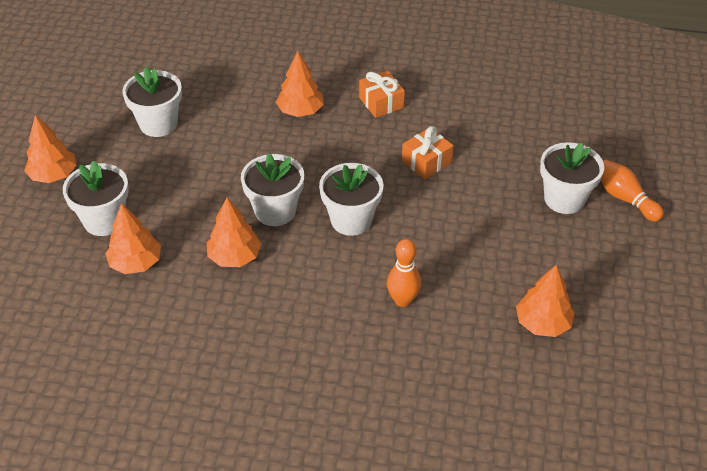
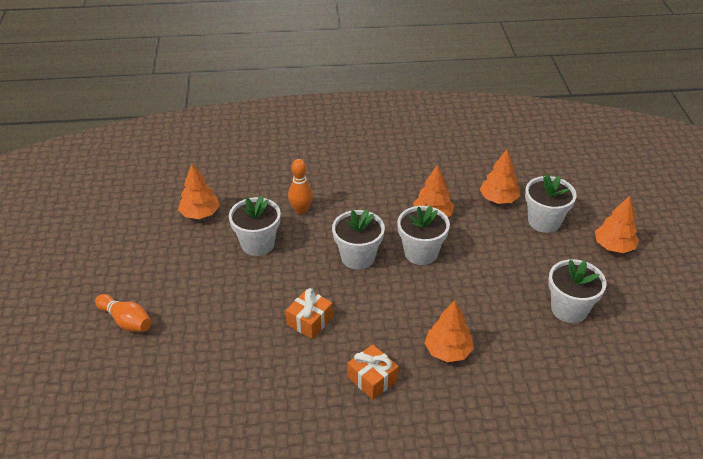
camera: 165 degrees right, 5 degrees down
white flower pot [540,142,604,214] -> white flower pot moved to [229,195,281,256]

